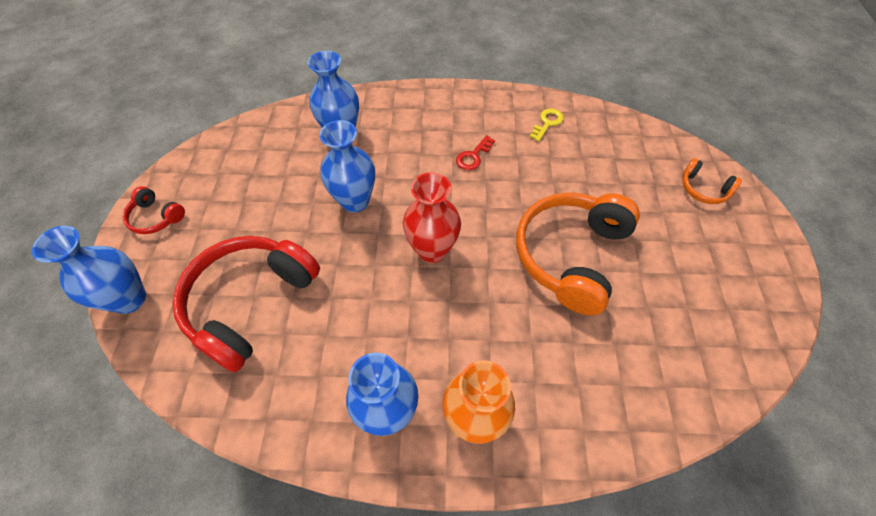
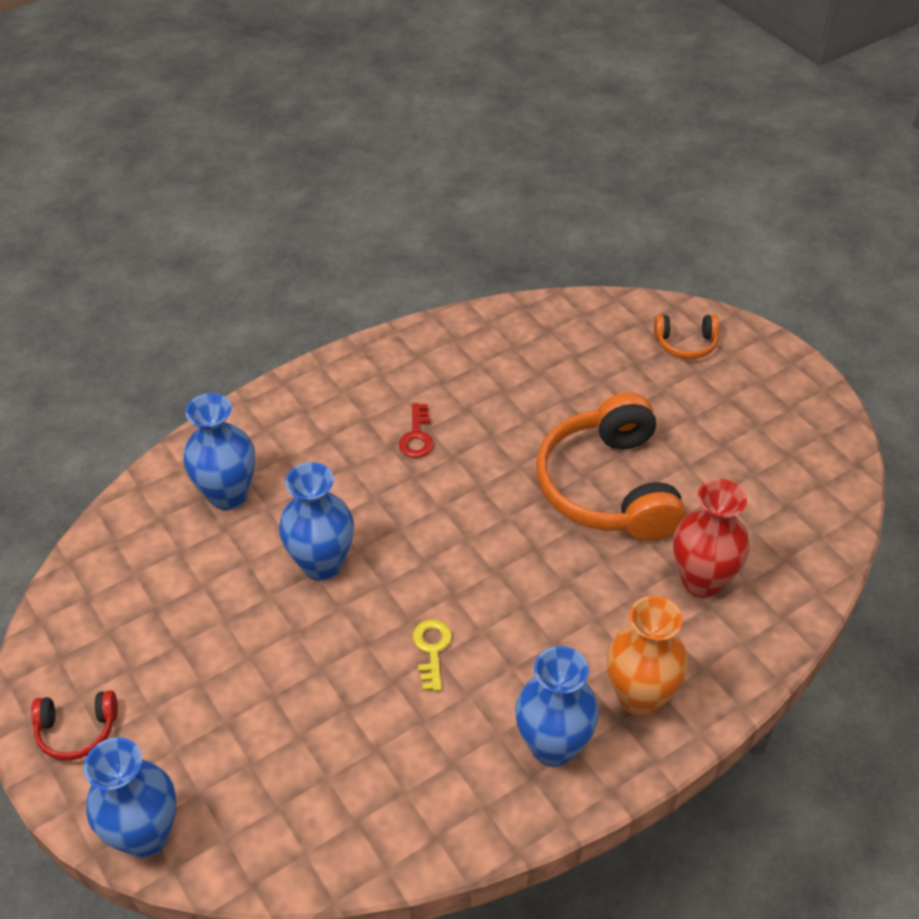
camera: 35 degrees left, 10 degrees down
red headphones [173,236,320,372] -> none
red vase [403,172,461,263] -> red vase moved to [673,479,750,598]
yellow key [530,109,564,142] -> yellow key moved to [412,619,452,691]

